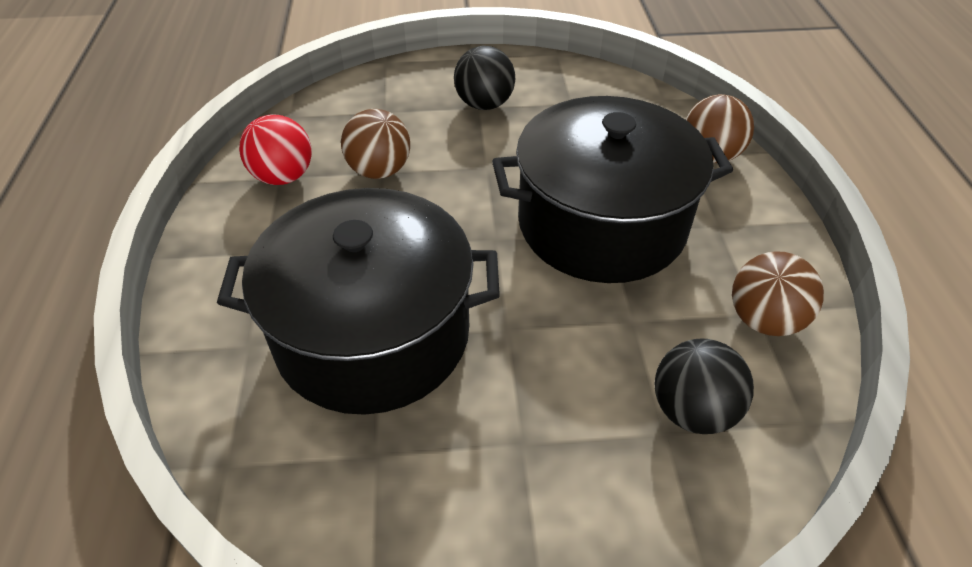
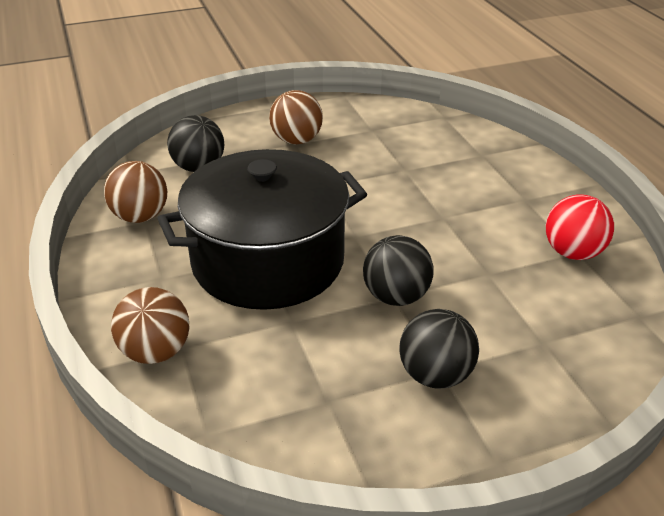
camera: 165 degrees right, 10 degrees down
black pot [217,188,500,415] -> none
brown ball [341,109,410,179] -> brown ball moved to [269,90,323,144]
none -> black ball [363,235,434,306]

